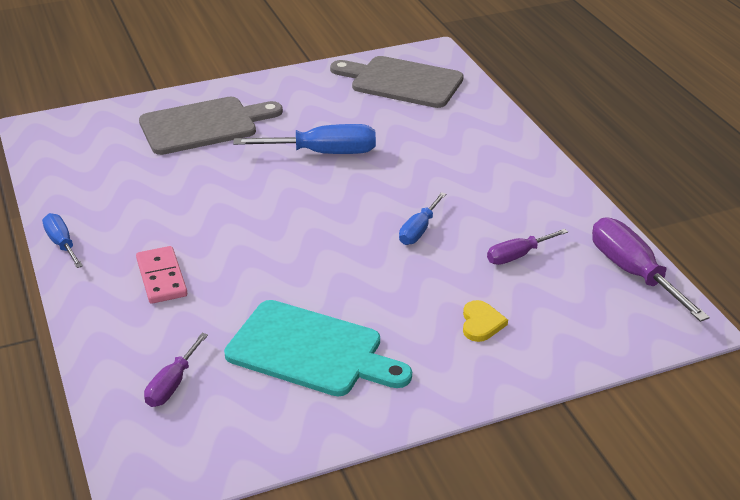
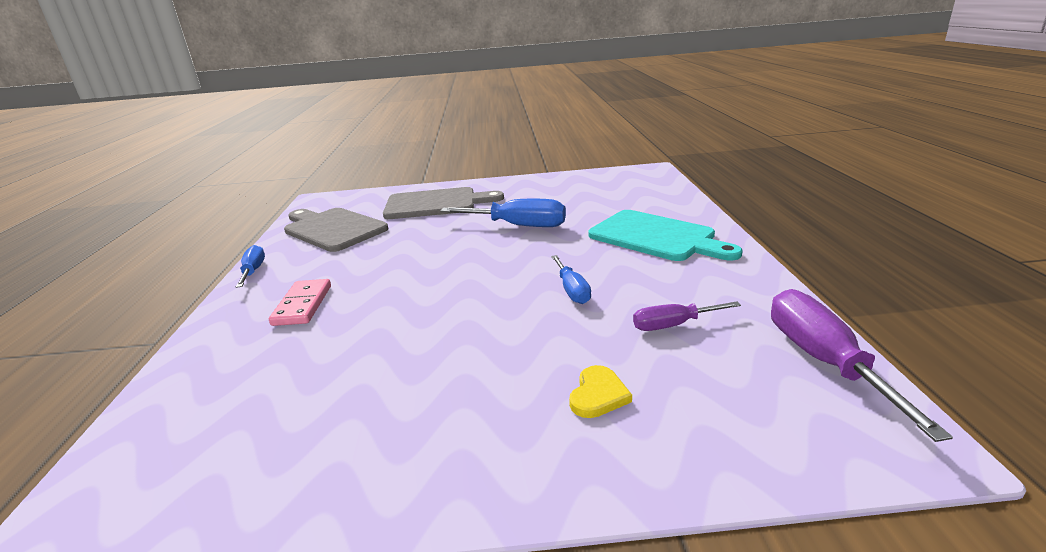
camera: 20 degrees right, 10 degrees down
purple screwdriver [144,333,208,407] -> none
turquoise cutting board [224,300,412,396] -> turquoise cutting board moved to [588,210,743,261]
grey cutting board [330,56,464,108] -> grey cutting board moved to [284,208,388,252]
blue screwdriver [399,192,446,245] -> blue screwdriver turned 60 degrees counterclockwise [551,255,591,304]

